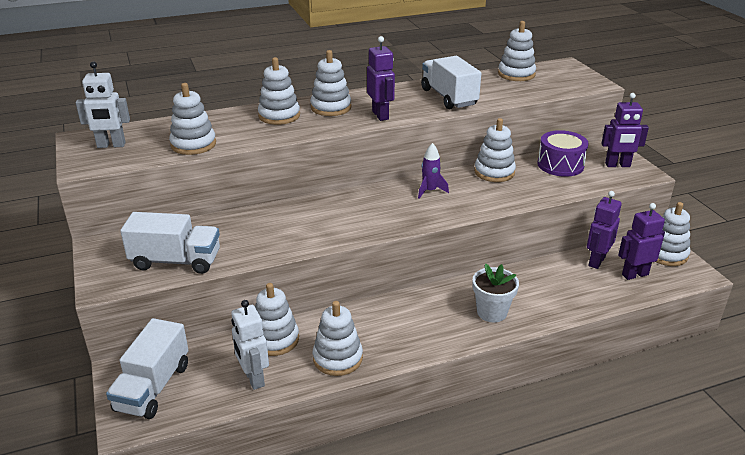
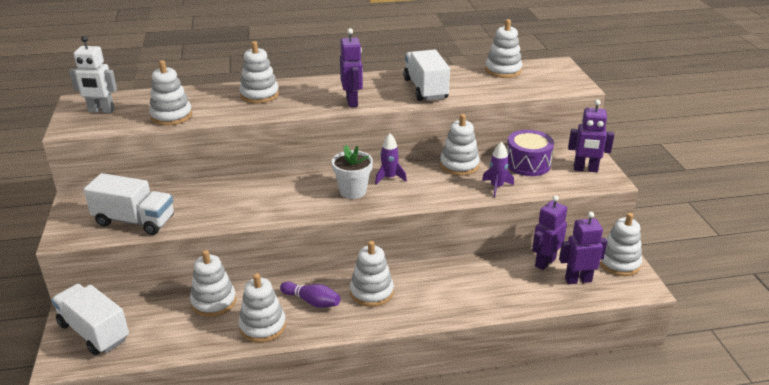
camera: 10 degrees right, 0 degrees up
white truck [106,318,189,419] -> white truck turned 105 degrees clockwise [51,284,129,355]
white robot [231,300,269,390] -> none
white stacking toy [310,50,352,116] -> white stacking toy moved to [350,241,394,307]
white flower pot [473,263,519,322] -> white flower pot moved to [332,145,373,199]
none -> purple bowling pin [280,282,341,308]
none -> purple rocket [482,142,514,197]

